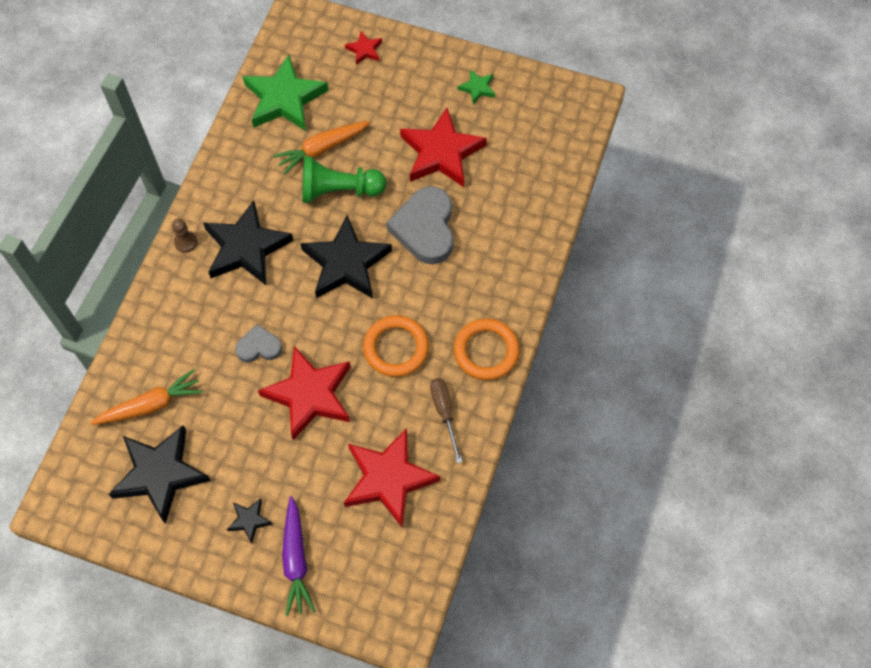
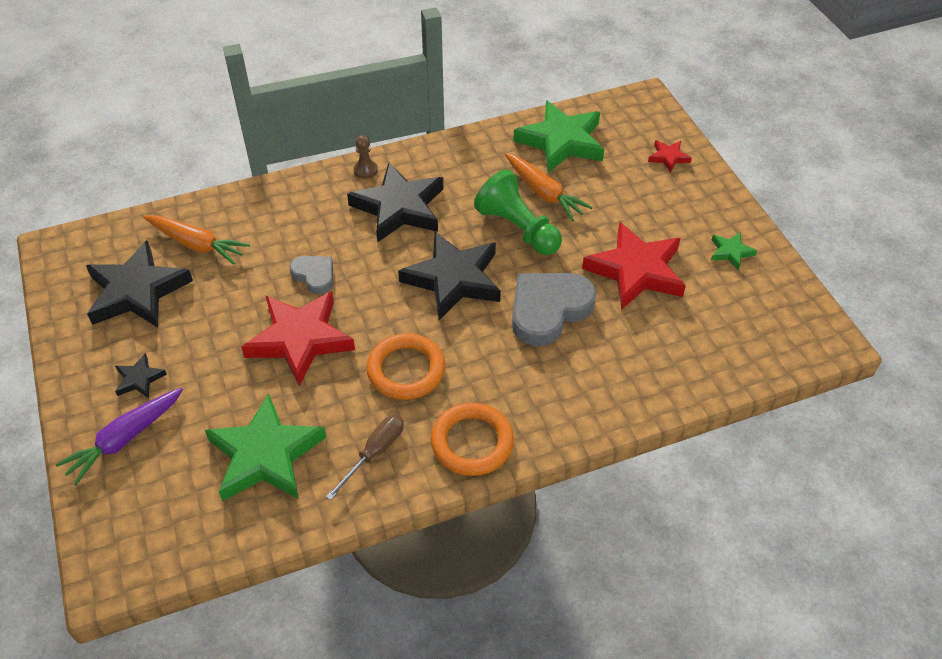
camera: 50 degrees right, 15 degrees down
orange carrot [273,121,370,175] -> orange carrot turned 150 degrees counterclockwise [505,153,593,221]
red star [344,428,440,527] -> green star [205,393,326,501]

